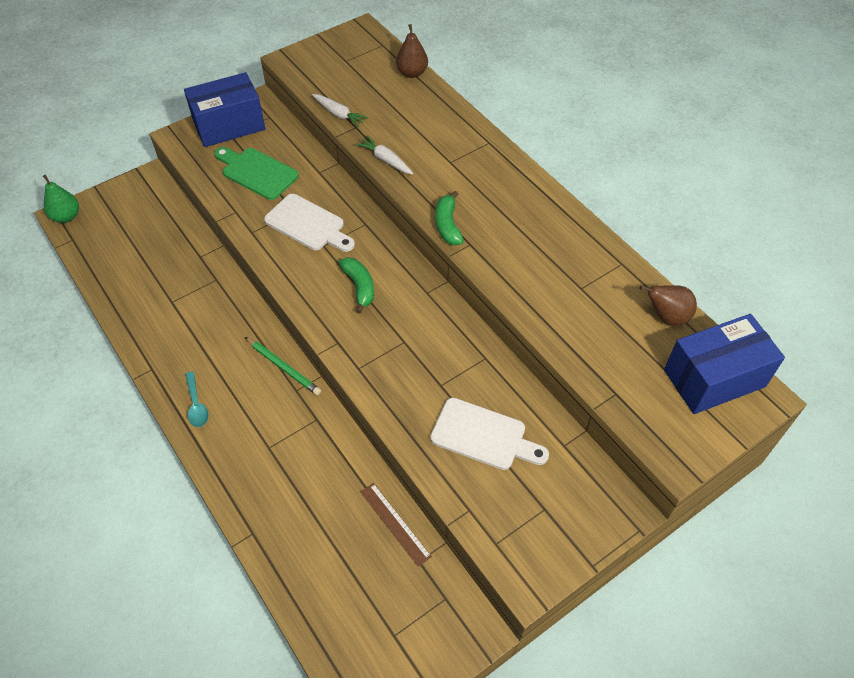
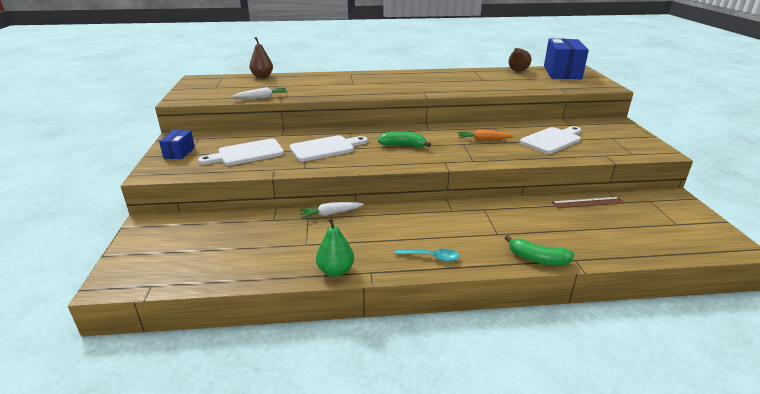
camera: 60 degrees left, 25 degrees down
green pear [43,175,79,223] -> green pear moved to [316,217,354,277]
blue box [184,72,266,147] -> blue box [159,130,195,159], size x0.50
green cutting board [214,147,299,200] -> white cutting board [198,139,284,166]
green pencil [245,337,321,395] -> none
white carrot [356,135,413,175] -> white carrot moved to [299,202,364,219]
green banana [435,191,464,245] -> green banana moved to [505,235,575,265]
none -> orange carrot [457,130,514,141]

